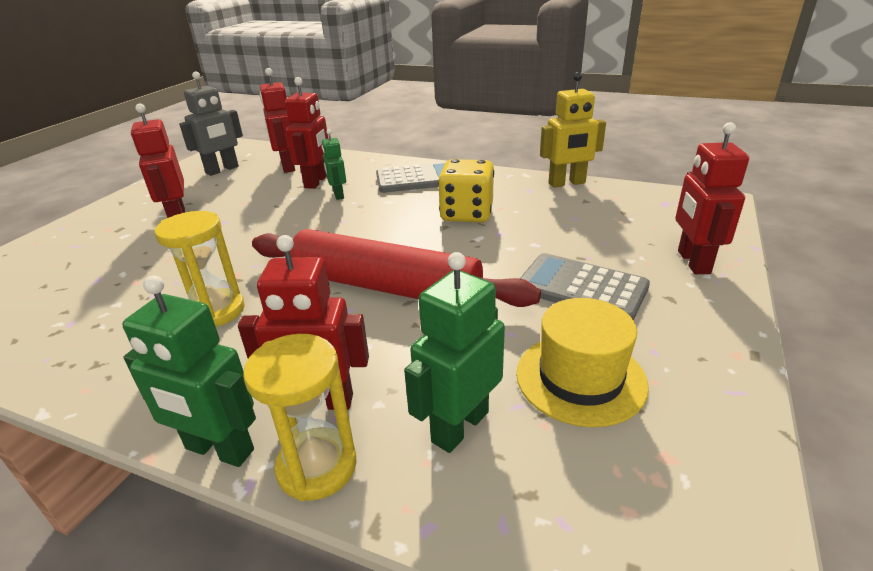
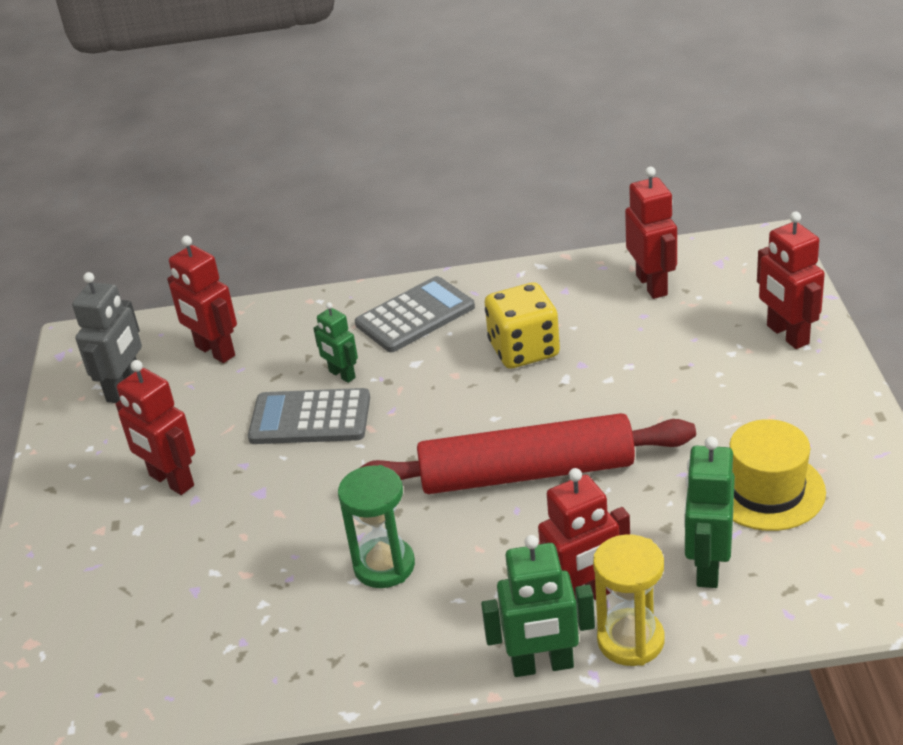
camera: 25 degrees left, 5 degrees up
yellow hourglass [154,211,244,327] -> green hourglass [338,465,415,588]
red robot [285,77,328,189] -> red robot moved to [625,167,677,299]
grey calculator [520,253,650,320] -> grey calculator moved to [248,388,370,444]
yellow robot [540,72,606,188] -> none

